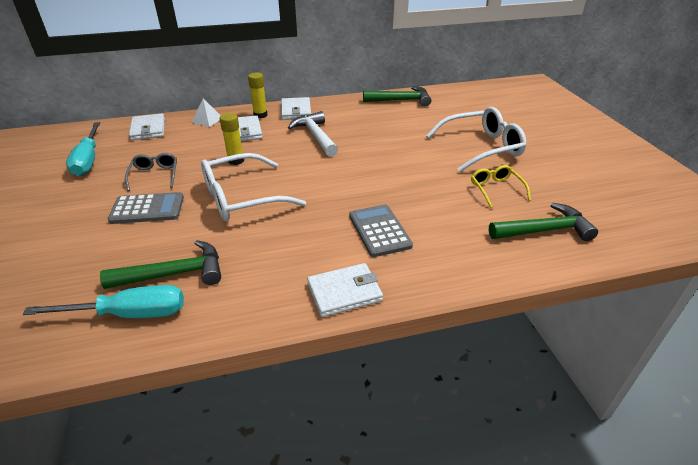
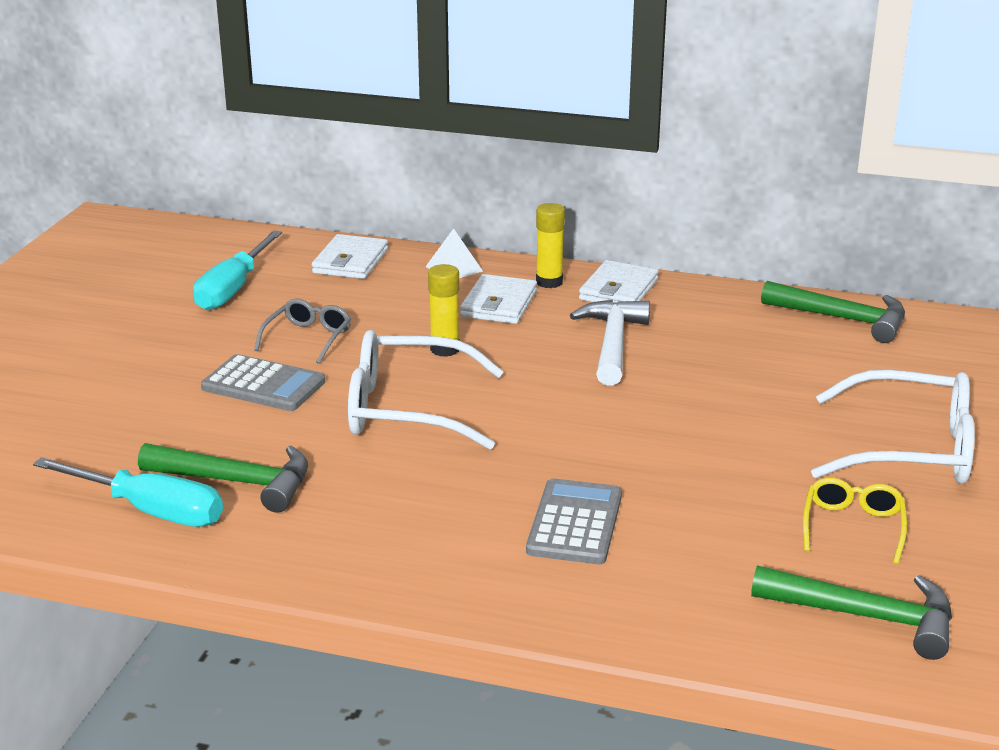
camera: 30 degrees right, 10 degrees down
white wallet [307,263,383,317] -> none

